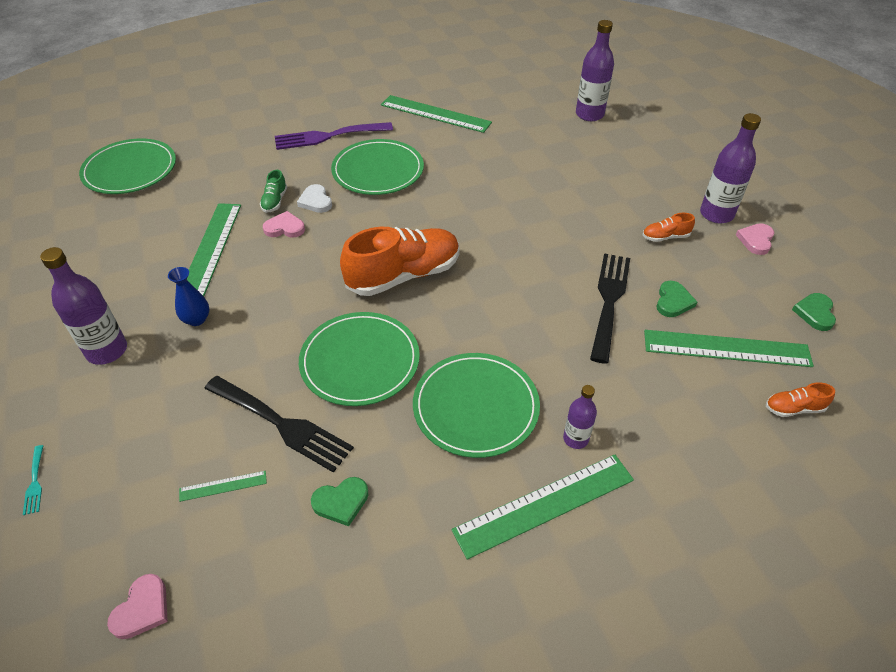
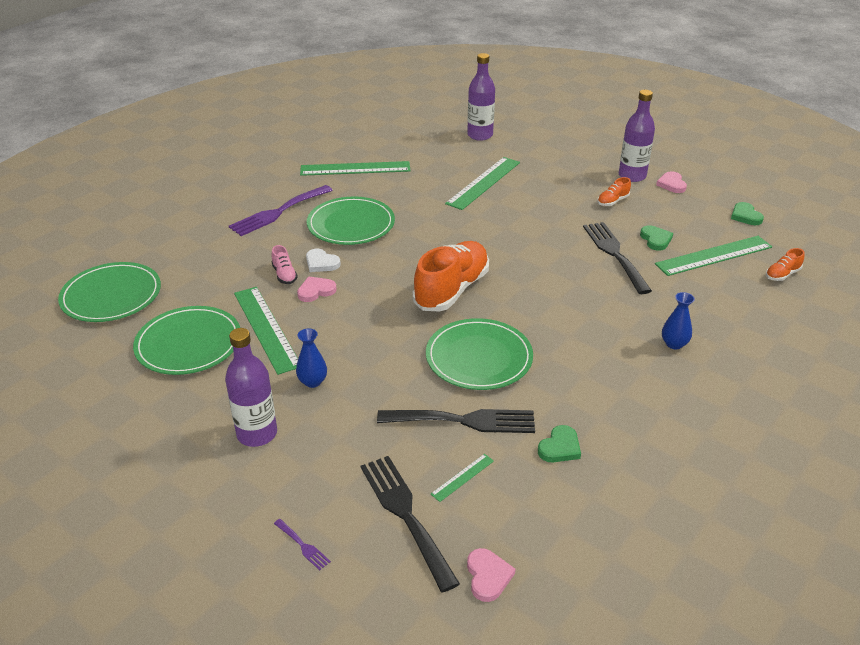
camera: 30 degrees left, 10 degrees down
turquoise fork [23,445,44,515] -> purple fork [274,519,331,570]
green shoe [260,170,287,213] -> pink shoe [271,245,298,284]
green plate [413,353,540,458] -> green plate moved to [133,306,240,375]
green ruler [451,454,634,560] -> green ruler moved to [445,157,520,210]
purple bottle [563,385,597,449] -> blue vase [662,292,695,349]
none -> black fork [361,456,460,593]

